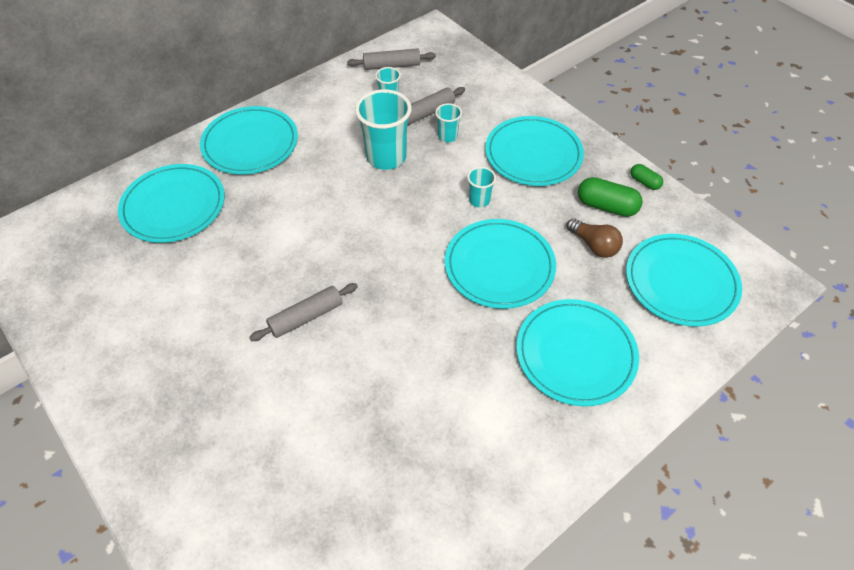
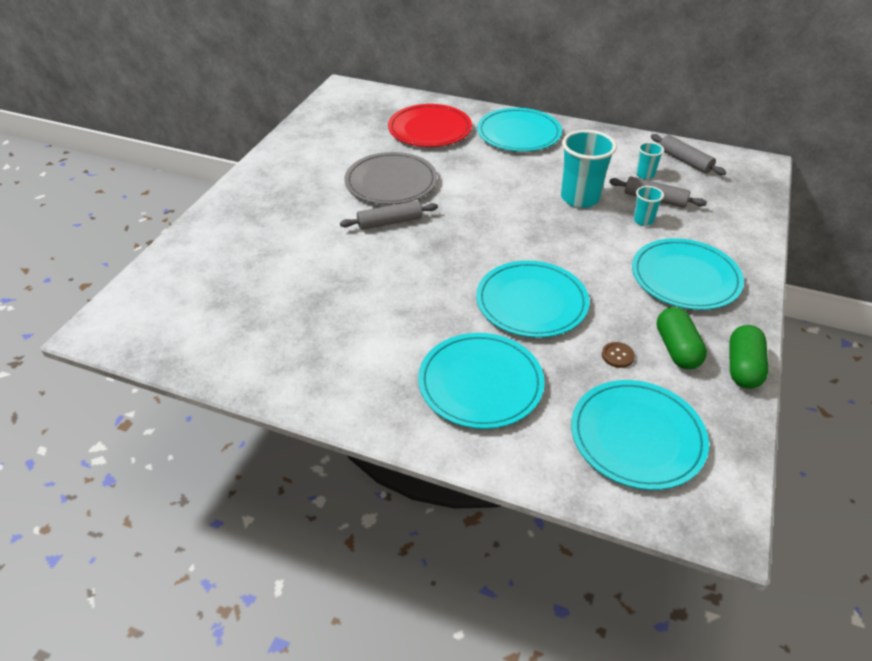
camera: 60 degrees right, 10 degrees down
turquoise plate [118,164,225,243] -> red plate [388,104,472,147]
grey rolling pin [249,283,358,341] -> grey rolling pin turned 45 degrees counterclockwise [340,201,438,230]
turquoise cup [467,167,496,208] -> none
brown light bulb [567,218,623,258] -> brown button [602,342,635,368]
green capsule [631,164,663,190] -> green capsule [729,325,768,389], size x1.76
none -> grey plate [345,152,437,205]

